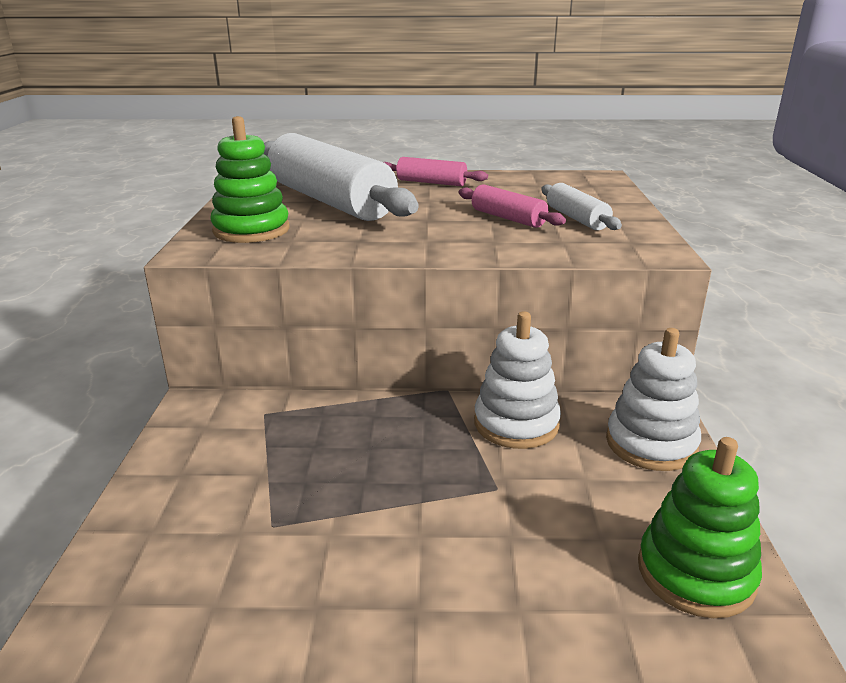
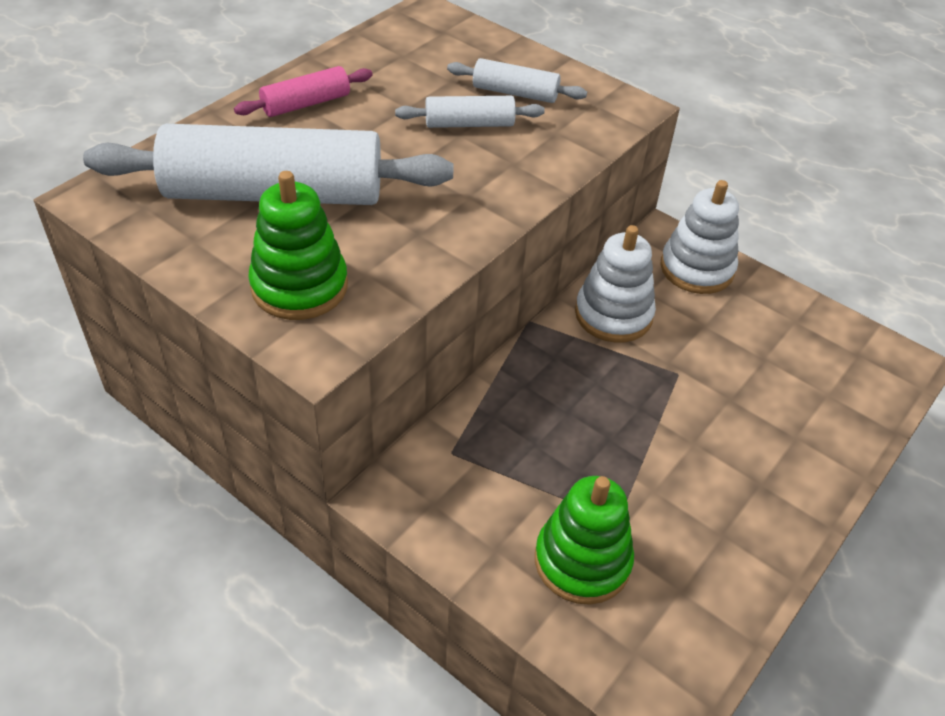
camera: 55 degrees left, 20 degrees up
pink rolling pin [459,184,566,228] -> white rolling pin [395,96,545,128]
green stacking toy [638,437,762,618] -> green stacking toy moved to [535,476,634,605]

